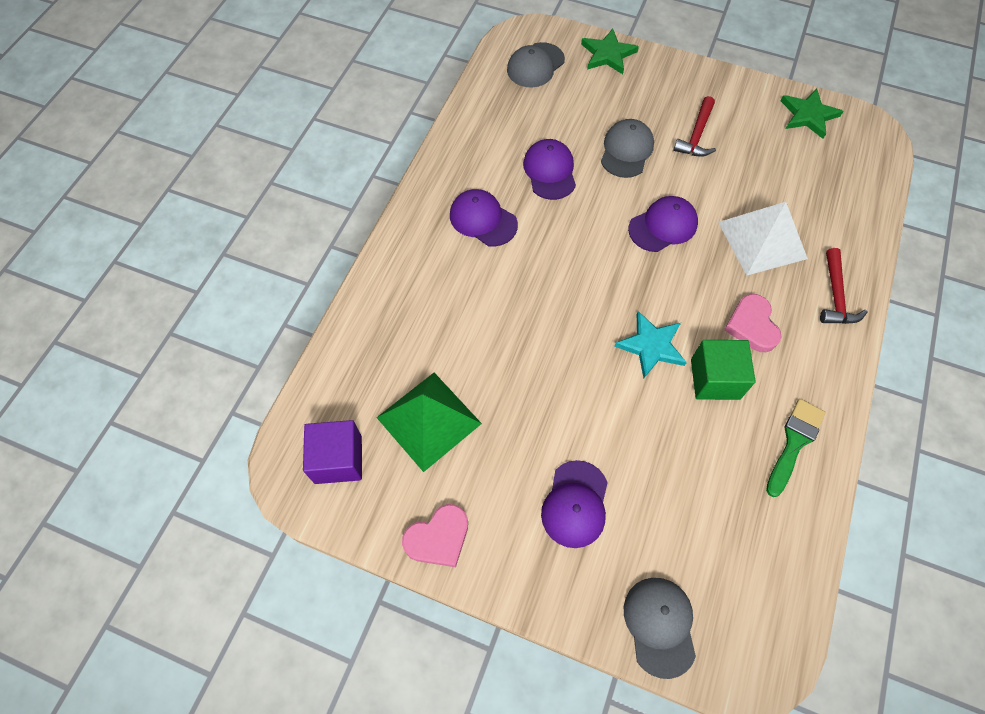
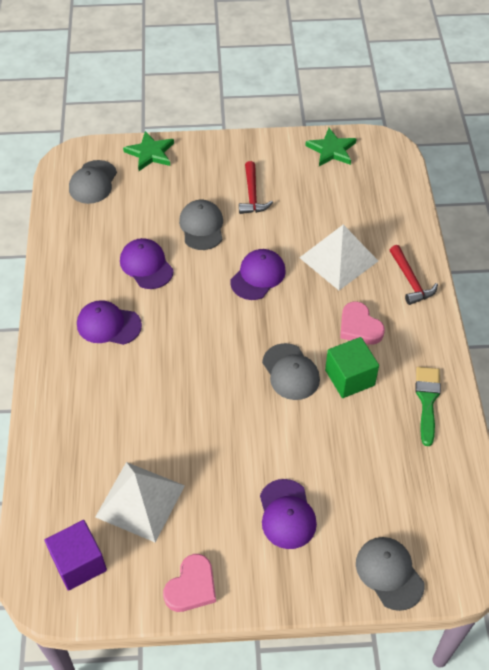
camera: 25 degrees left, 10 degrees down
green pyramid [376,373,482,472] -> white pyramid [95,462,185,542]
turquoise star [614,311,687,378] -> grey cap [262,343,320,400]

